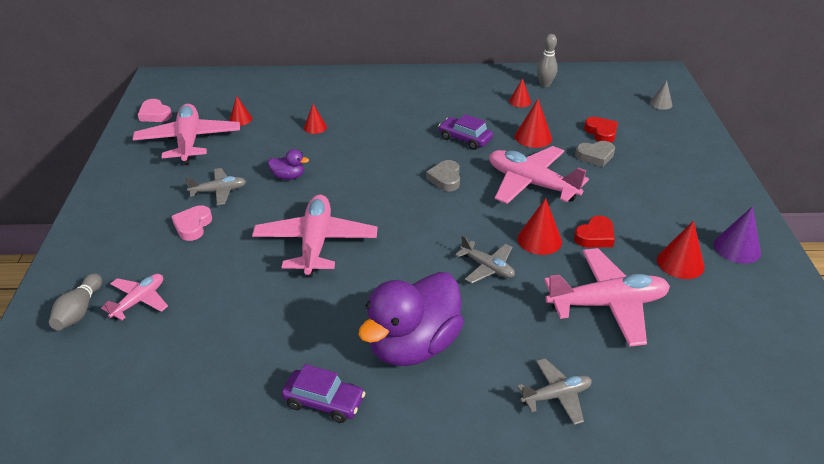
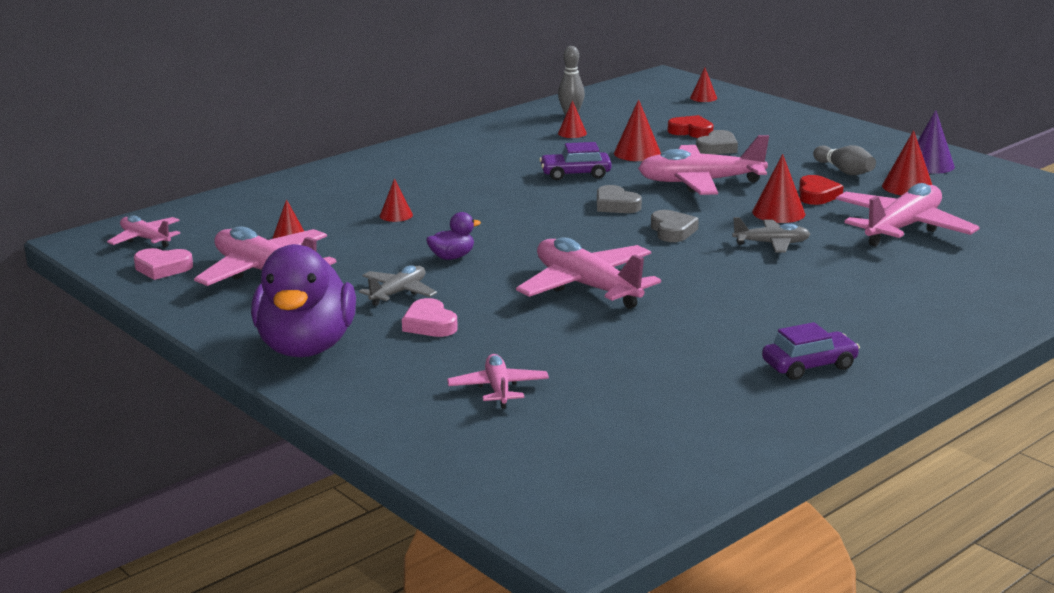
camera: 40 degrees left, 15 degrees down
grey bowling pin [49,273,102,330] -> grey bowling pin moved to [813,145,876,175]
purple duck [358,272,464,366] -> purple duck moved to [251,244,356,357]
grey plane [517,358,592,425] -> none
grey cone [650,81,672,110] -> red cone [690,68,717,102]
none -> pink plane [107,215,180,247]
none -> grey heart [651,210,699,242]

